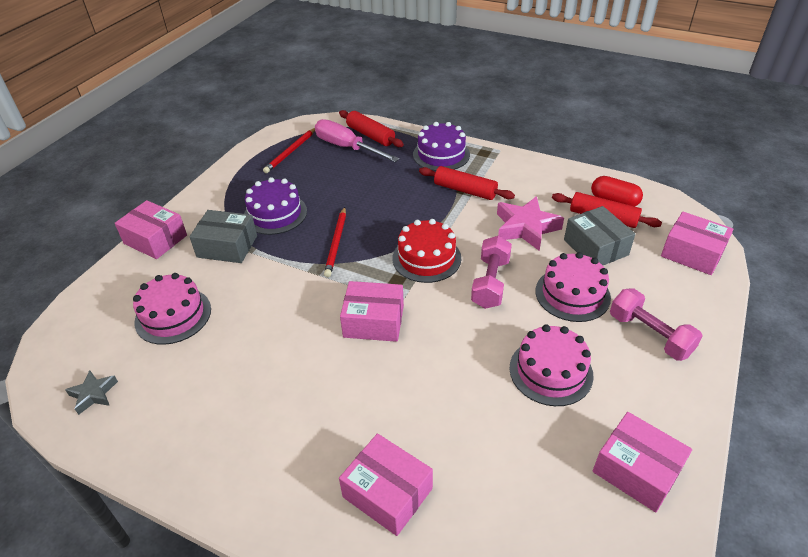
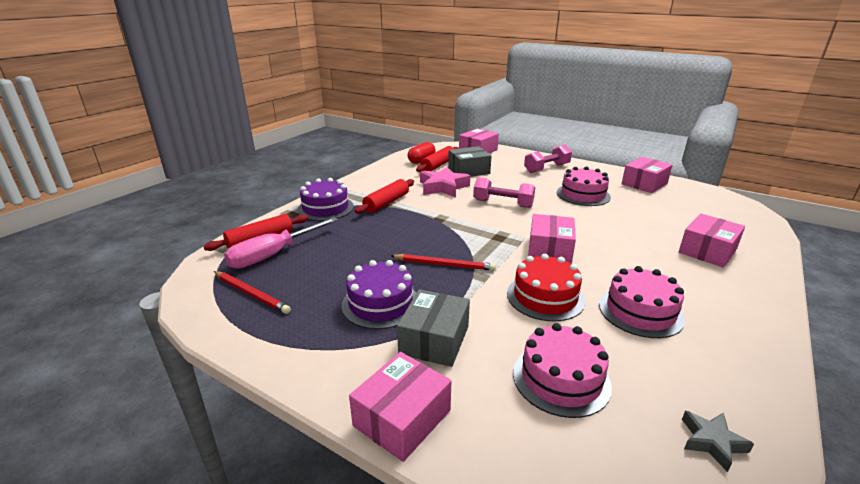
camera: 85 degrees left, 15 degrees down
red cake [393,219,461,283] -> red cake moved to [507,254,585,322]
pink cake [535,252,611,322] -> pink cake moved to [599,266,685,338]

